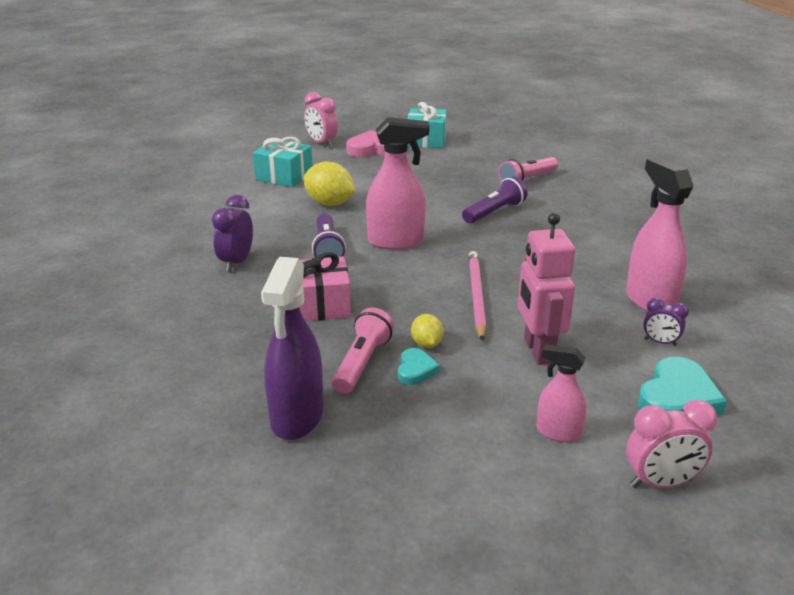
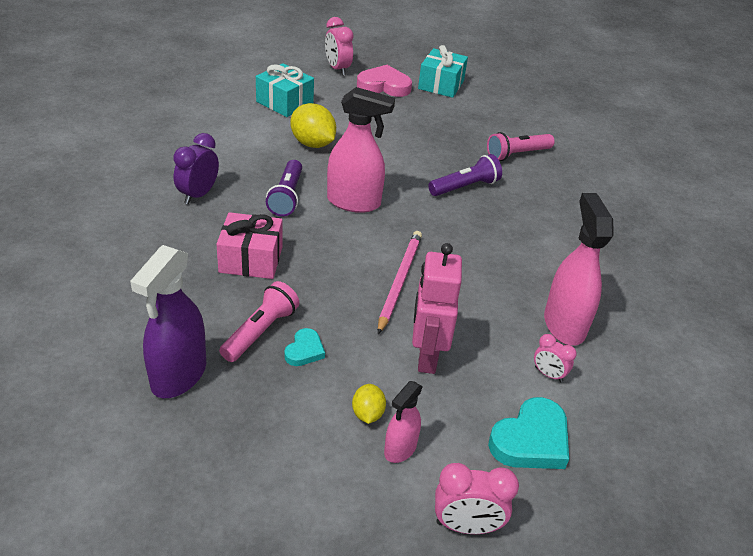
camera: 10 degrees right, 10 degrees up
yellow lemon [411,314,443,348] -> yellow lemon moved to [352,384,386,424]
pink spray bottle [536,344,586,442] -> pink spray bottle turned 90 degrees counterclockwise [384,381,423,463]
purple clock [643,298,689,346] -> pink clock [534,334,577,382]

